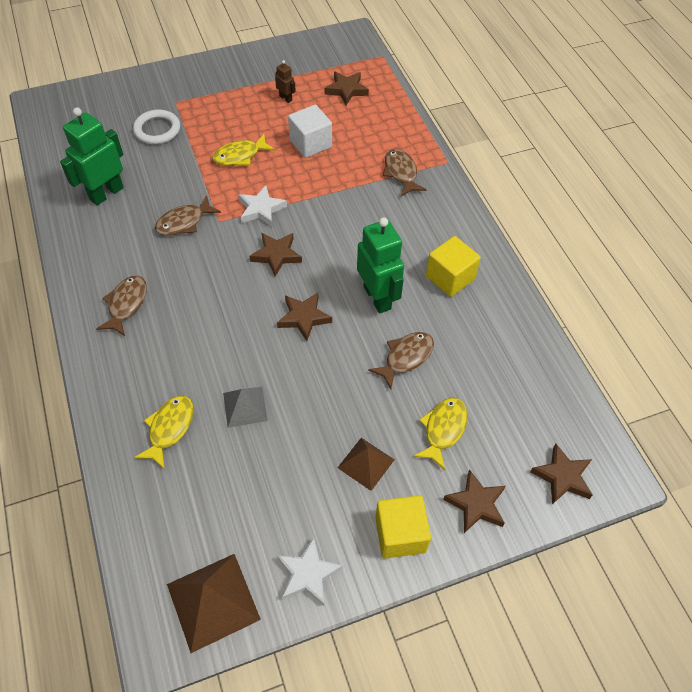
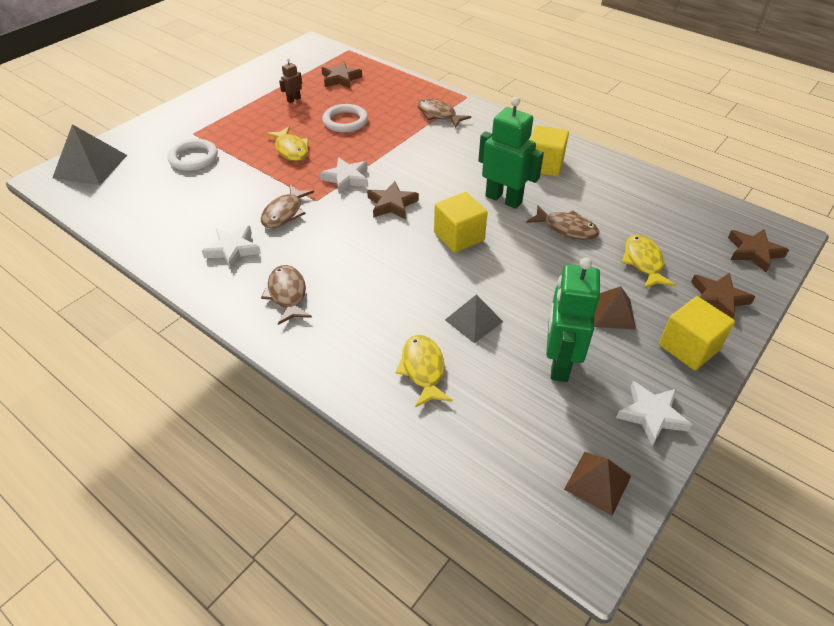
camera: 30 degrees left, 10 degrees down
green robot [60,107,124,206] -> green robot moved to [546,258,600,382]
brown pyramid [167,554,261,653] -> brown pyramid [564,452,631,516], size x0.63
yellow fish [212,134,275,166] -> yellow fish turned 60 degrees counterclockwise [266,126,309,161]
brown robot [275,60,296,103] -> brown robot turned 60 degrees counterclockwise [279,59,302,103]
brown star [277,293,332,341] -> yellow cube [434,192,488,253]
white cube [288,105,332,158] -> white ring [322,104,368,133]
brown fish [368,332,434,389] -> brown fish turned 105 degrees clockwise [526,205,600,240]
none -> grey pyramid [52,124,127,185]
none -> white star [202,226,261,269]

